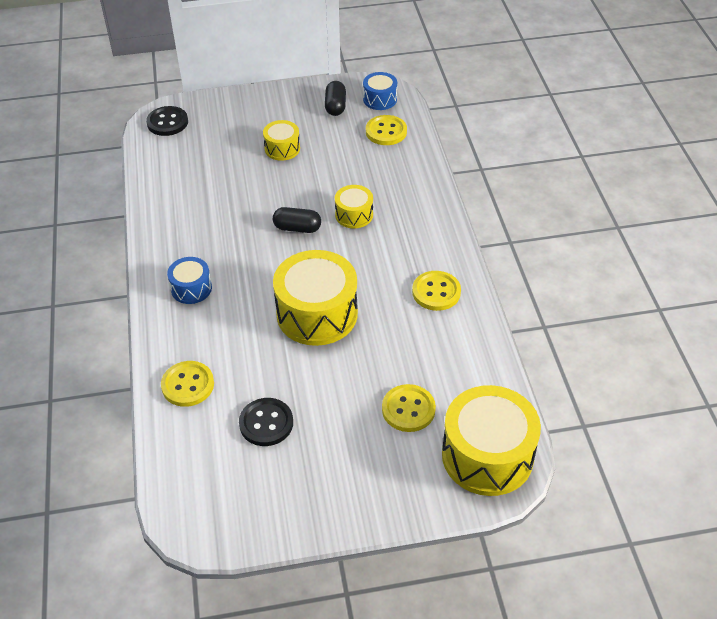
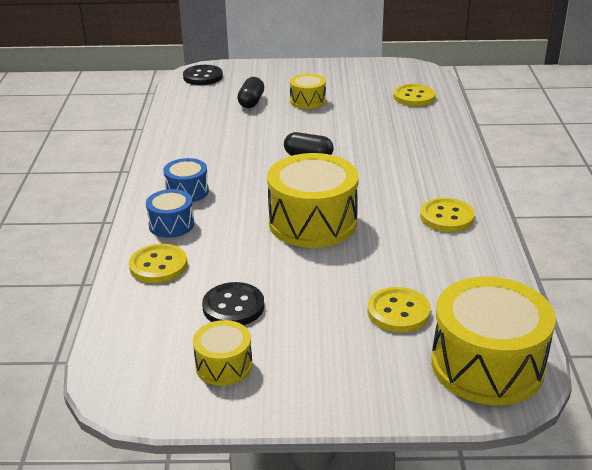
camera: 10 degrees right, 15 degrees down
black capsule [325,81,346,116] -> black capsule moved to [237,77,264,108]
yellow drum [335,185,373,229] -> yellow drum moved to [193,320,252,386]
blue drum [363,72,397,110] -> blue drum moved to [146,189,194,238]

